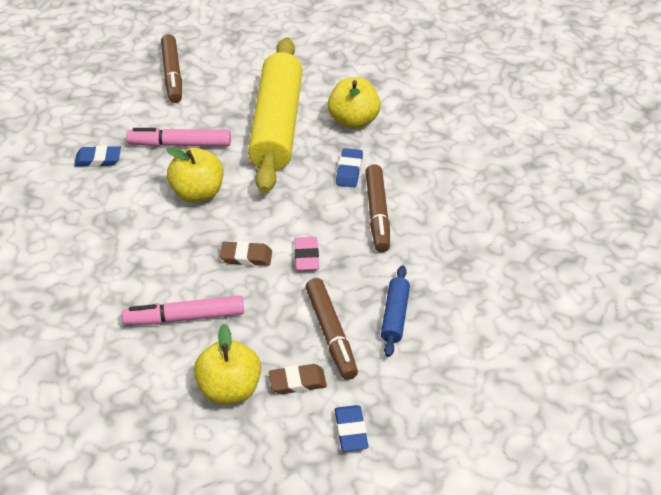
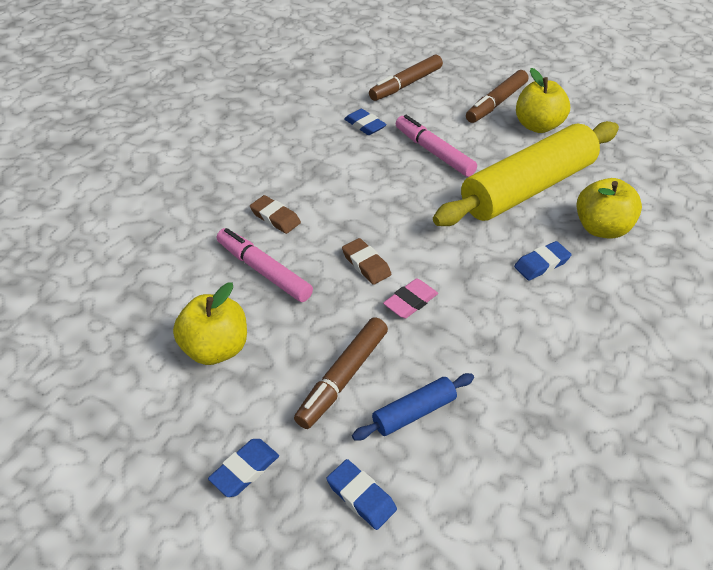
camera: 50 degrees right, 0 degrees up
yellow apple [166,147,224,203] -> yellow apple moved to [516,68,570,133]
brown eraser [269,364,327,394] -> brown eraser moved to [250,195,301,234]
brown marker [365,164,390,252] -> brown marker moved to [369,54,443,101]
none -> blue eraser [327,459,397,530]

